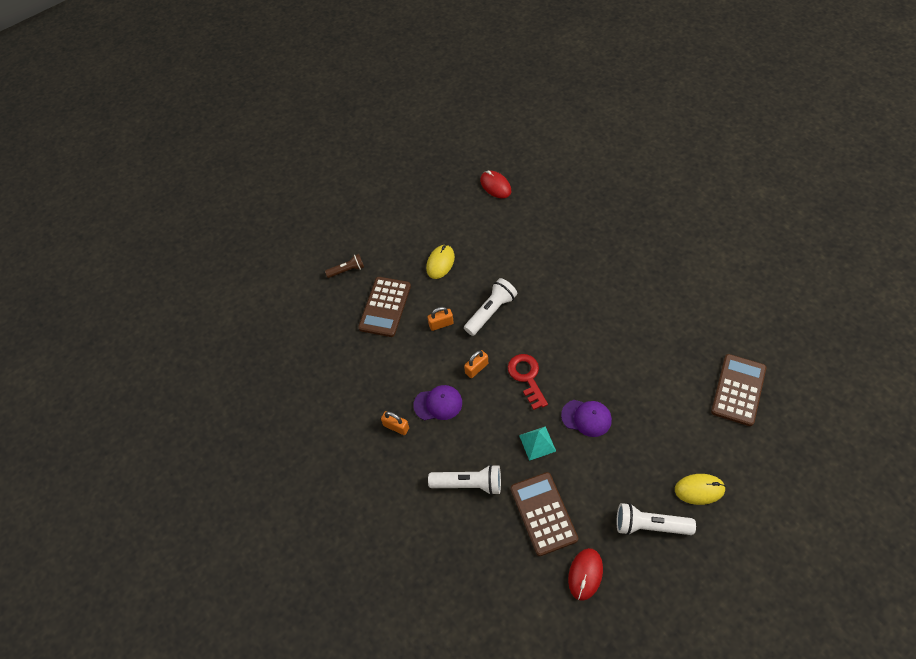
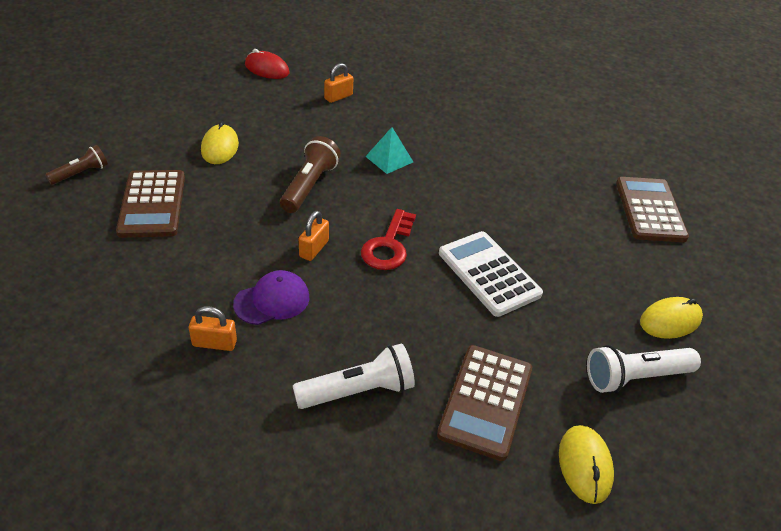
camera: 30 degrees left, 15 degrees down
orange padlock [427,307,454,331] -> orange padlock moved to [324,63,353,103]
white flashlight [464,278,517,336] -> brown flashlight [280,136,341,213]
red key [508,354,548,410] -> red key turned 120 degrees counterclockwise [361,209,416,270]
brown calculator [511,472,578,556] -> brown calculator turned 120 degrees counterclockwise [437,345,532,461]
turquoise pyramid [519,426,556,461] -> turquoise pyramid moved to [365,127,413,174]
purple cap [561,400,612,437] -> white calculator [439,231,543,317]
red mouse [568,548,603,601] -> yellow mouse [559,425,614,504]

